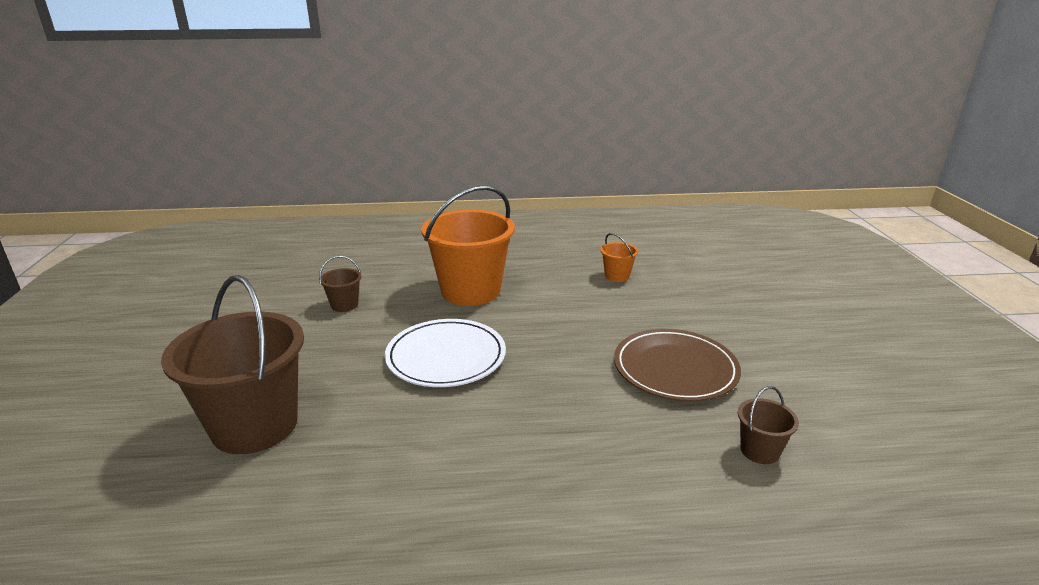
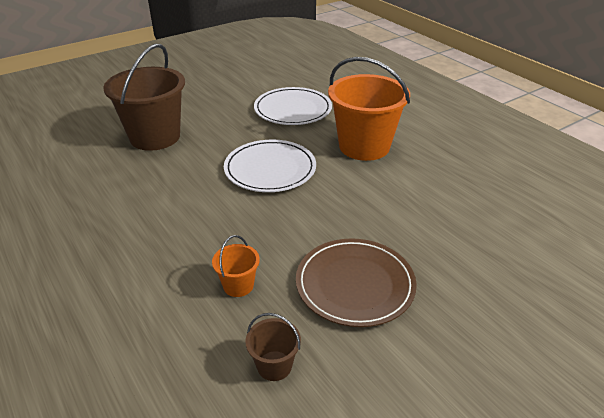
camera: 60 degrees right, 10 degrees up
brown bucket [319,256,362,312] -> white plate [254,87,332,125]
orange bucket [600,233,638,282] -> orange bucket moved to [212,235,260,297]

